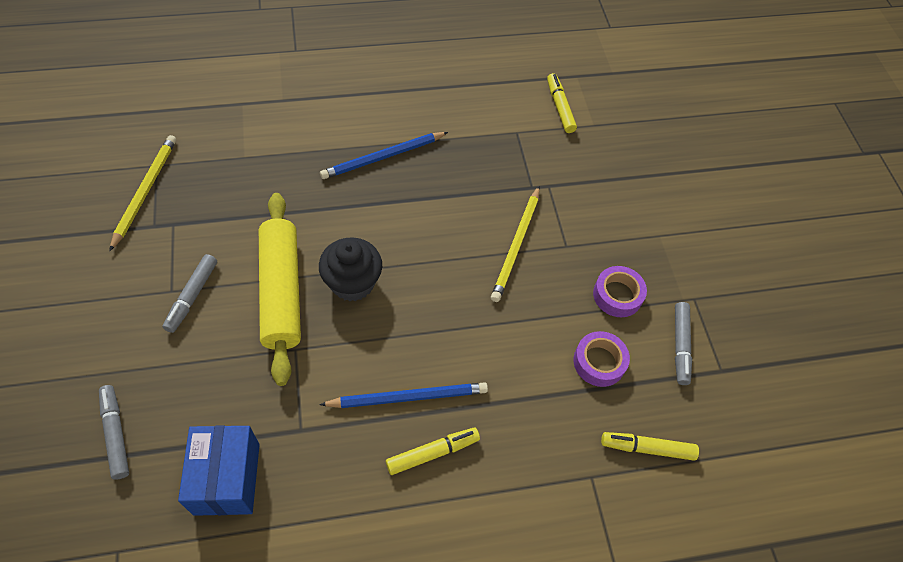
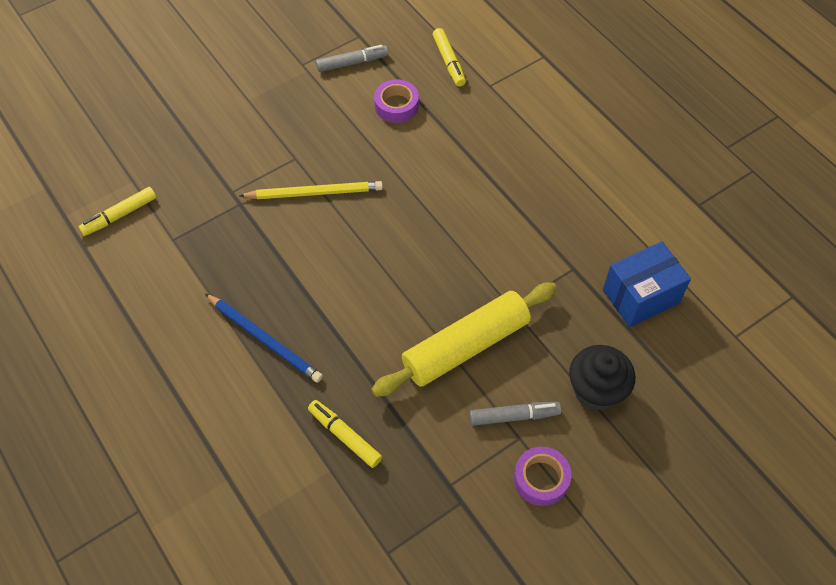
camera: 110 degrees left, 0 degrees up
grey marker [99,385,129,480] -> none
yellow pencil [109,135,176,251] -> none
black cupcake [319,237,382,301] -> black cupcake moved to [569,345,635,411]
blue pencil [319,382,488,408] -> none
yellow marker [386,427,480,475] -> yellow marker moved to [308,400,382,468]
purple tape [593,266,647,317] -> purple tape moved to [514,447,571,506]

